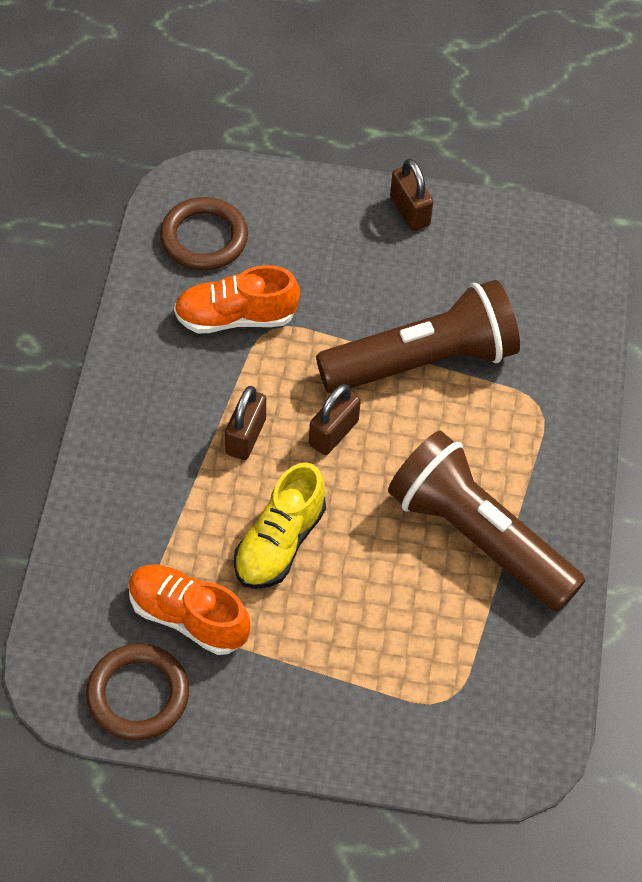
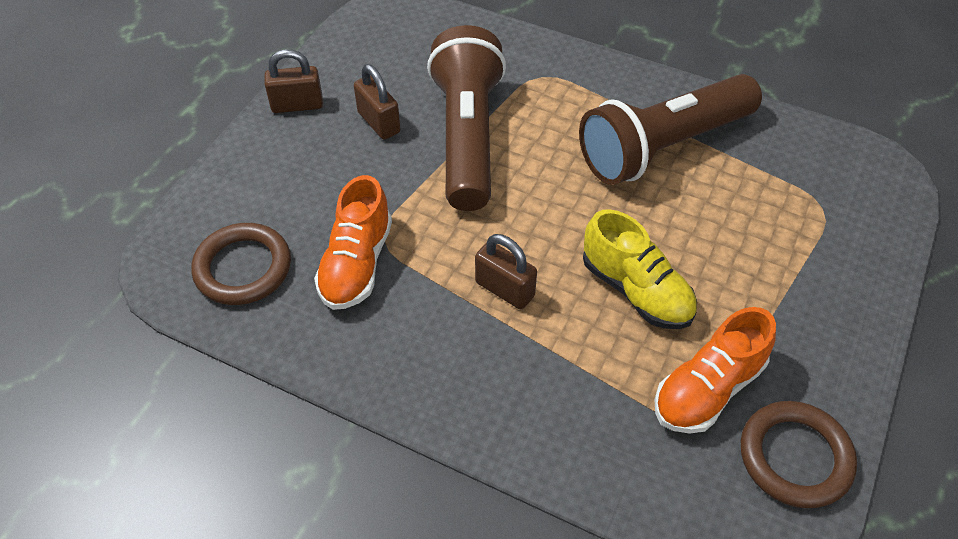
camera: 70 degrees left, 5 degrees down
brown padlock [309,384,361,455] -> brown padlock moved to [354,64,400,140]

